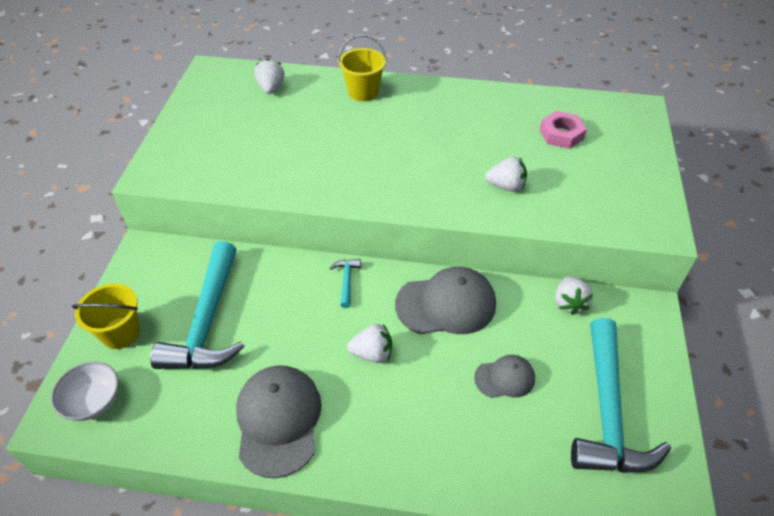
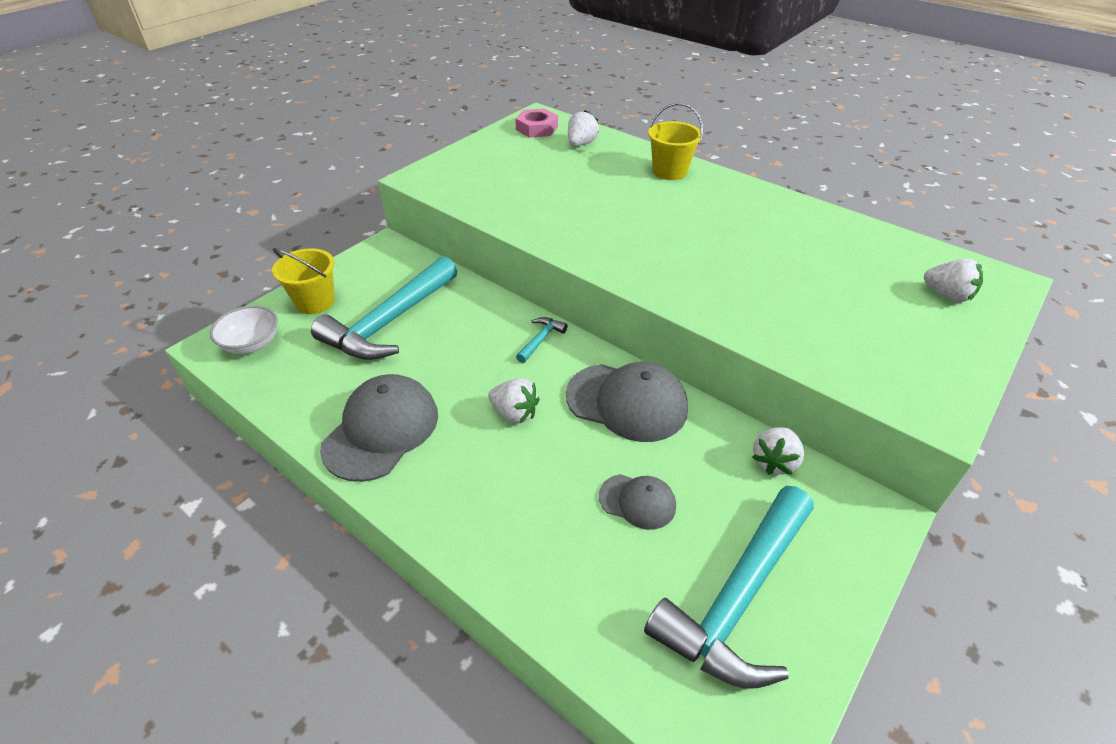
camera: 30 degrees right, 5 degrees down
white strawberry [485,157,527,192] -> white strawberry moved to [924,258,983,302]
pink nut [539,111,587,149] -> pink nut moved to [515,108,558,138]

